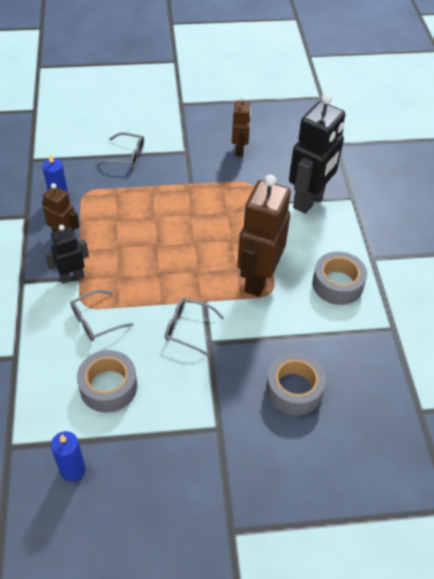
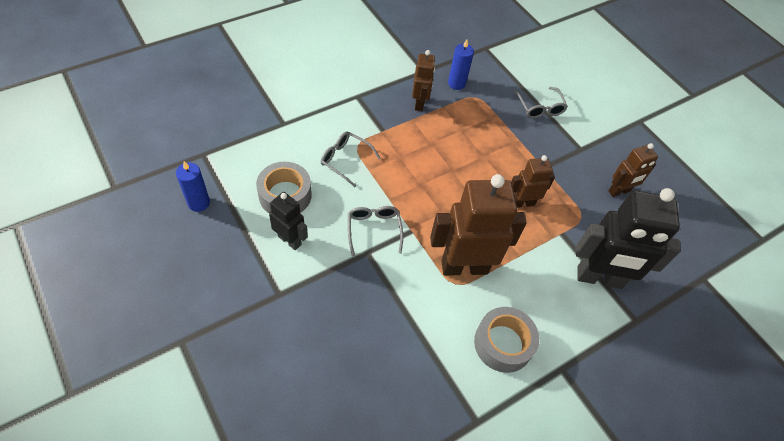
camera: 60 degrees right, 5 degrees up
black robot [45,225,89,284] -> black robot moved to [269,192,308,250]
grey tape [266,353,326,415] -> none
none -> brown robot [511,155,555,208]

